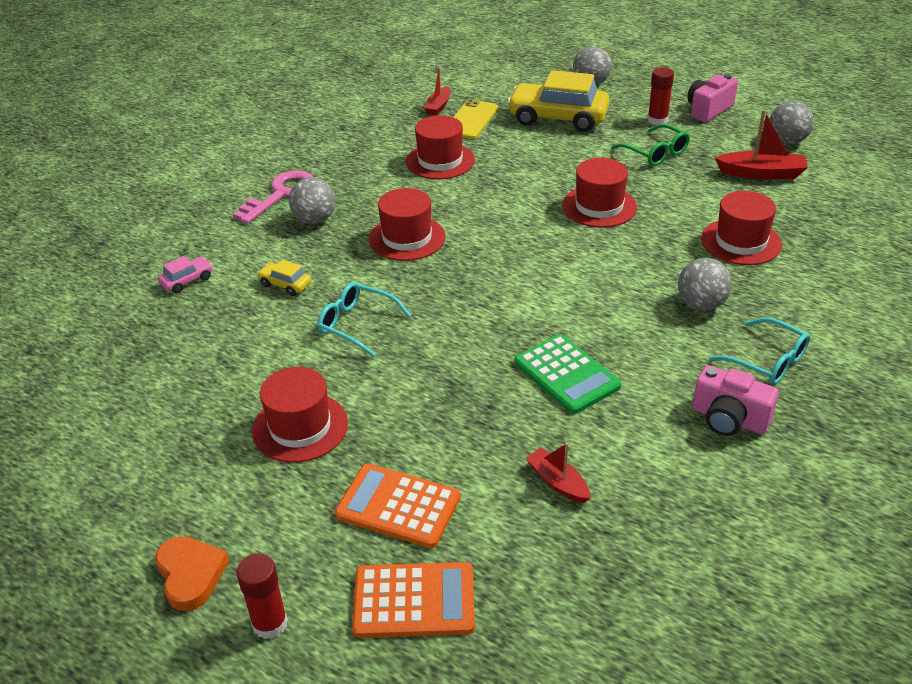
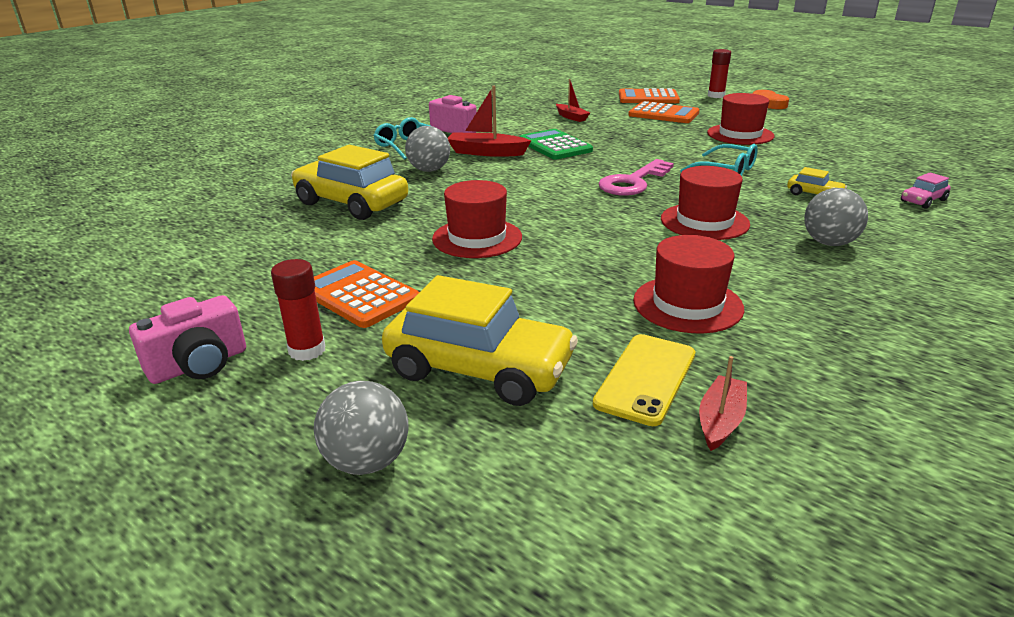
camera: 175 degrees left, 10 degrees down
pink key [233,171,313,224] -> pink key moved to [599,159,674,196]
green glasses [611,124,690,166] -> orange calculator [314,260,419,328]
red hat [701,191,782,265] -> yellow car [291,145,408,220]
red boat [715,110,808,179] -> red boat moved to [448,86,531,157]
grey ball [770,101,814,144] -> none

